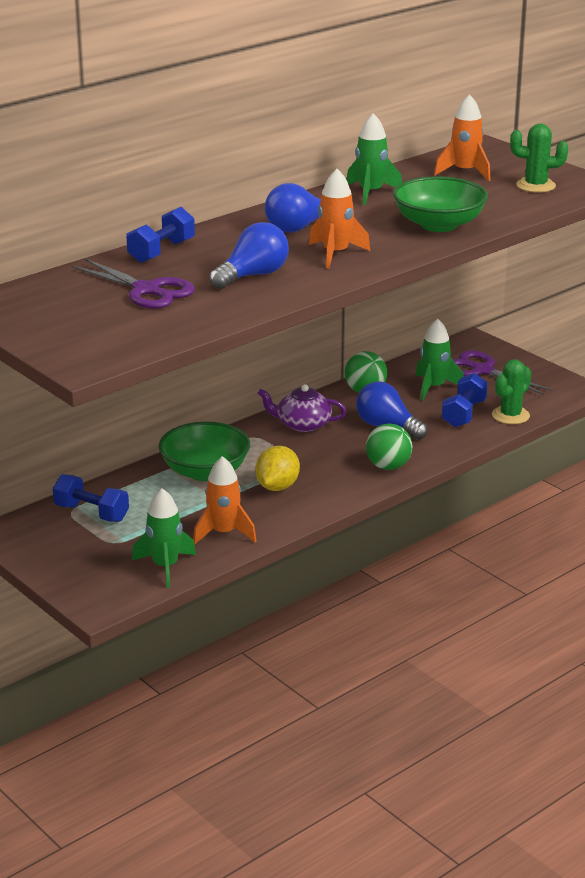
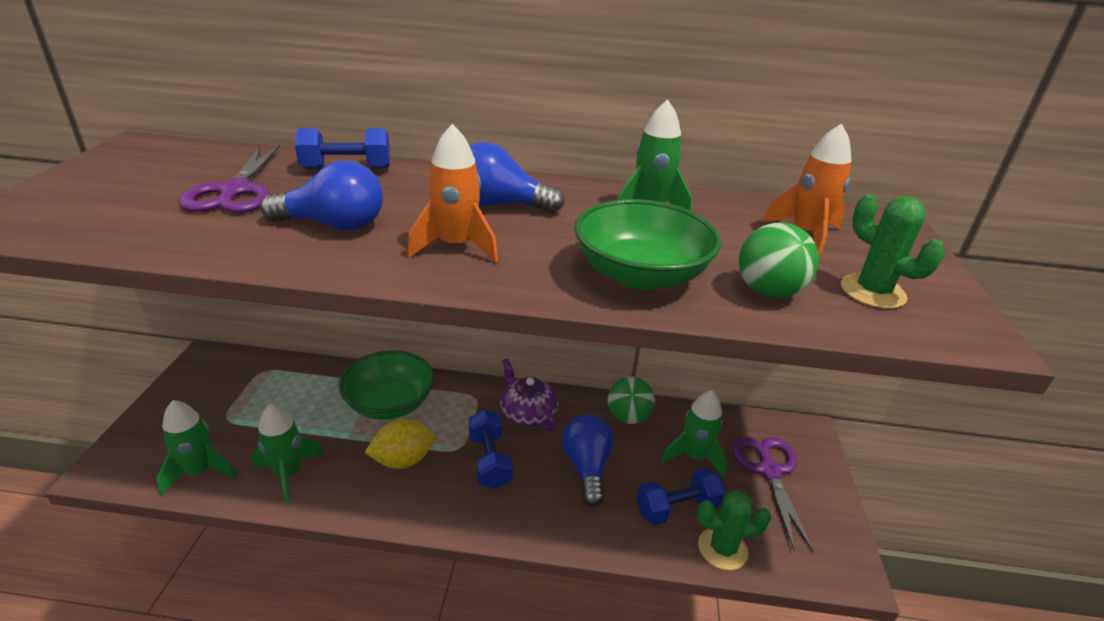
camera: 45 degrees right, 5 degrees up
blue dumbbell [53,474,129,522] -> blue dumbbell moved to [469,410,513,489]
orange rocket [193,456,256,545] -> green rocket [252,403,324,505]
green ball [366,423,412,470] -> green ball moved to [739,222,819,298]

